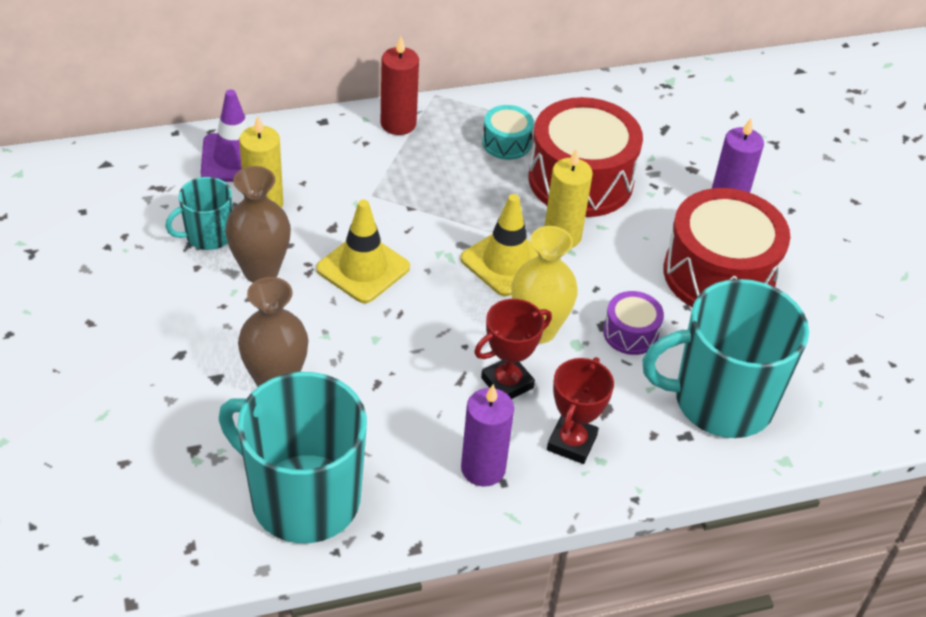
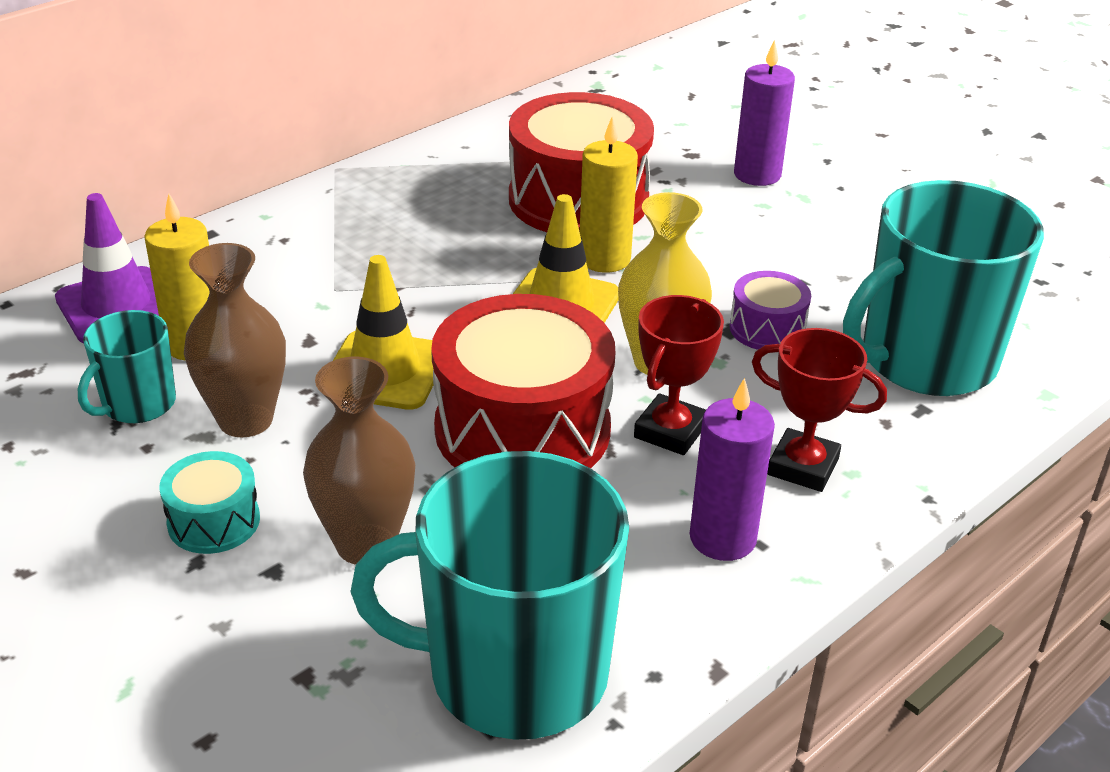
camera: 25 degrees left, 10 degrees down
red candle [381,37,419,135] -> none
turquoise drum [482,105,534,160] -> turquoise drum moved to [159,451,260,554]
red trophy [547,357,614,464] -> red trophy turned 60 degrees counterclockwise [752,328,887,492]
red drum [663,188,790,308] -> red drum moved to [431,294,616,468]

